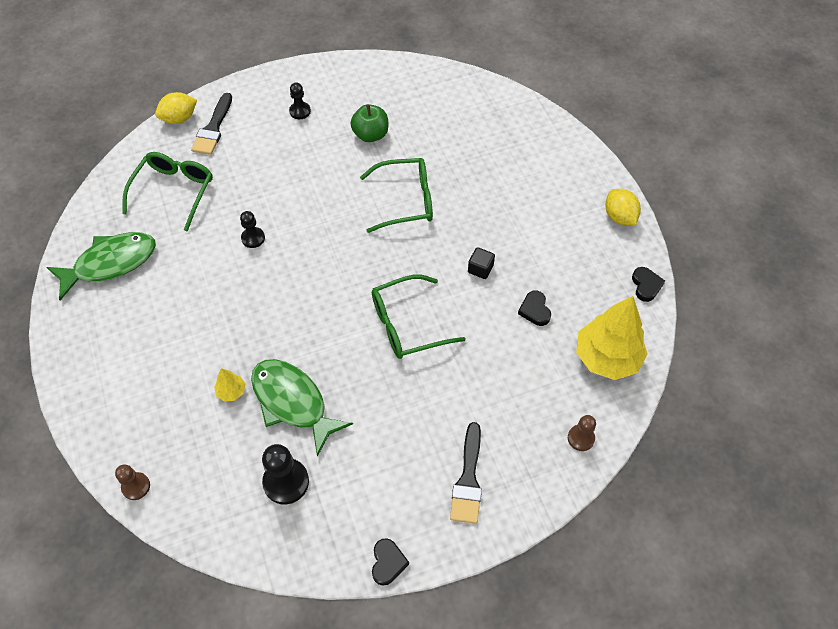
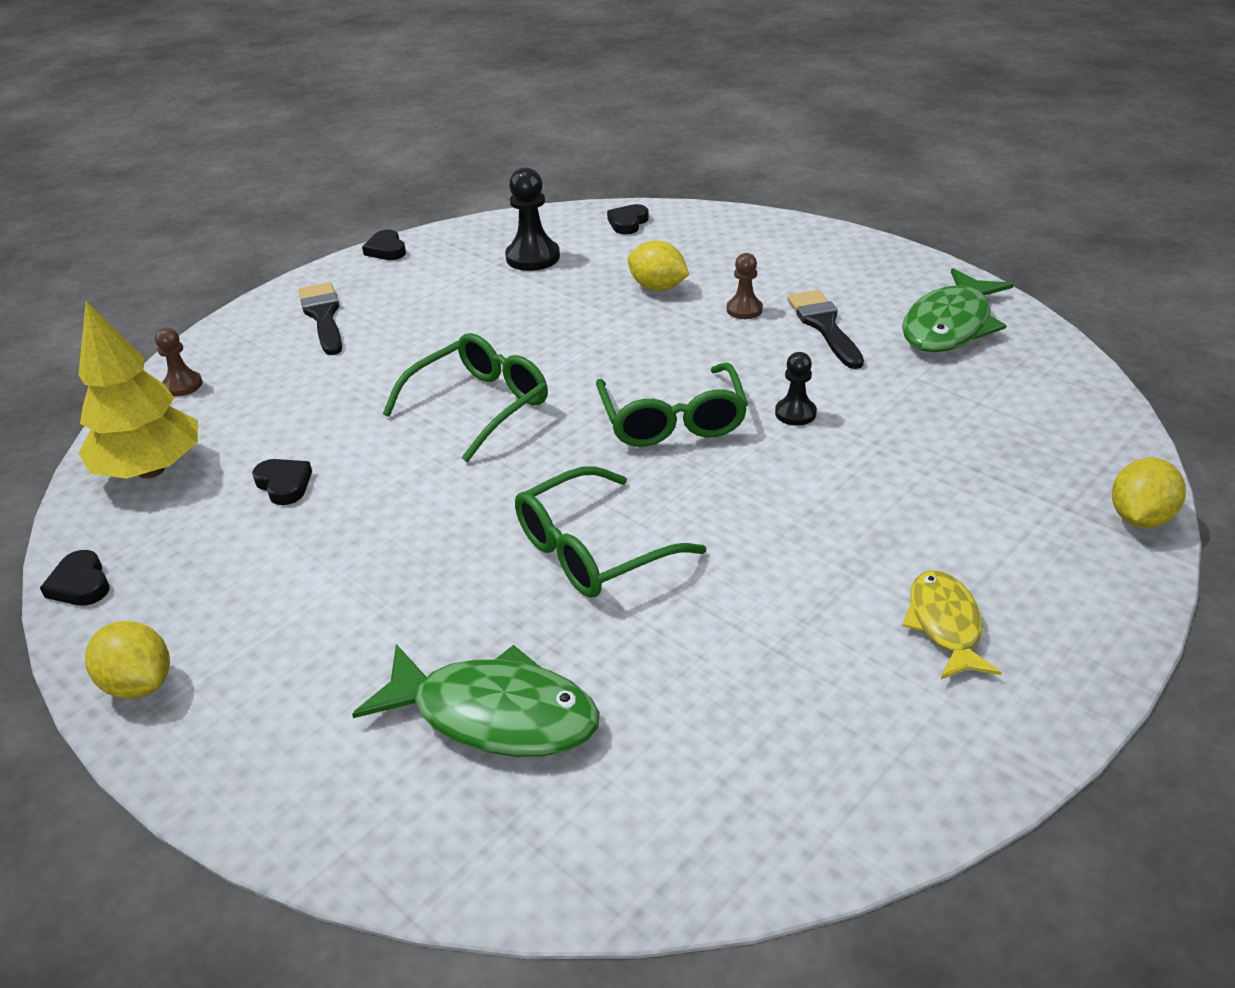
camera: 155 degrees right, 20 degrees down
brown pawn [115,464,150,500] -> brown pawn moved to [727,253,763,319]
green glasses [122,152,213,232] -> green glasses moved to [596,363,748,447]
black brush [191,93,232,155] -> black brush moved to [787,290,864,369]
yellow tree [214,368,245,402] -> yellow lemon [627,241,689,291]
green fish [251,359,353,456] -> green fish moved to [352,644,600,757]
black pawn [289,83,311,119] -> yellow fish [902,570,1002,679]
green apple [350,104,388,142] -> none
black cube [468,247,495,279] -> none
none -> black heart [607,204,649,234]

